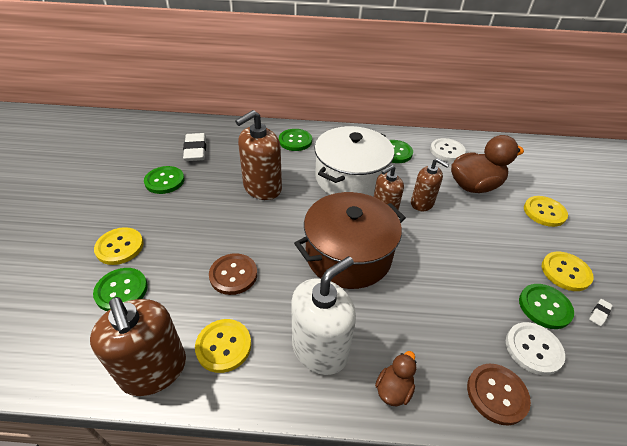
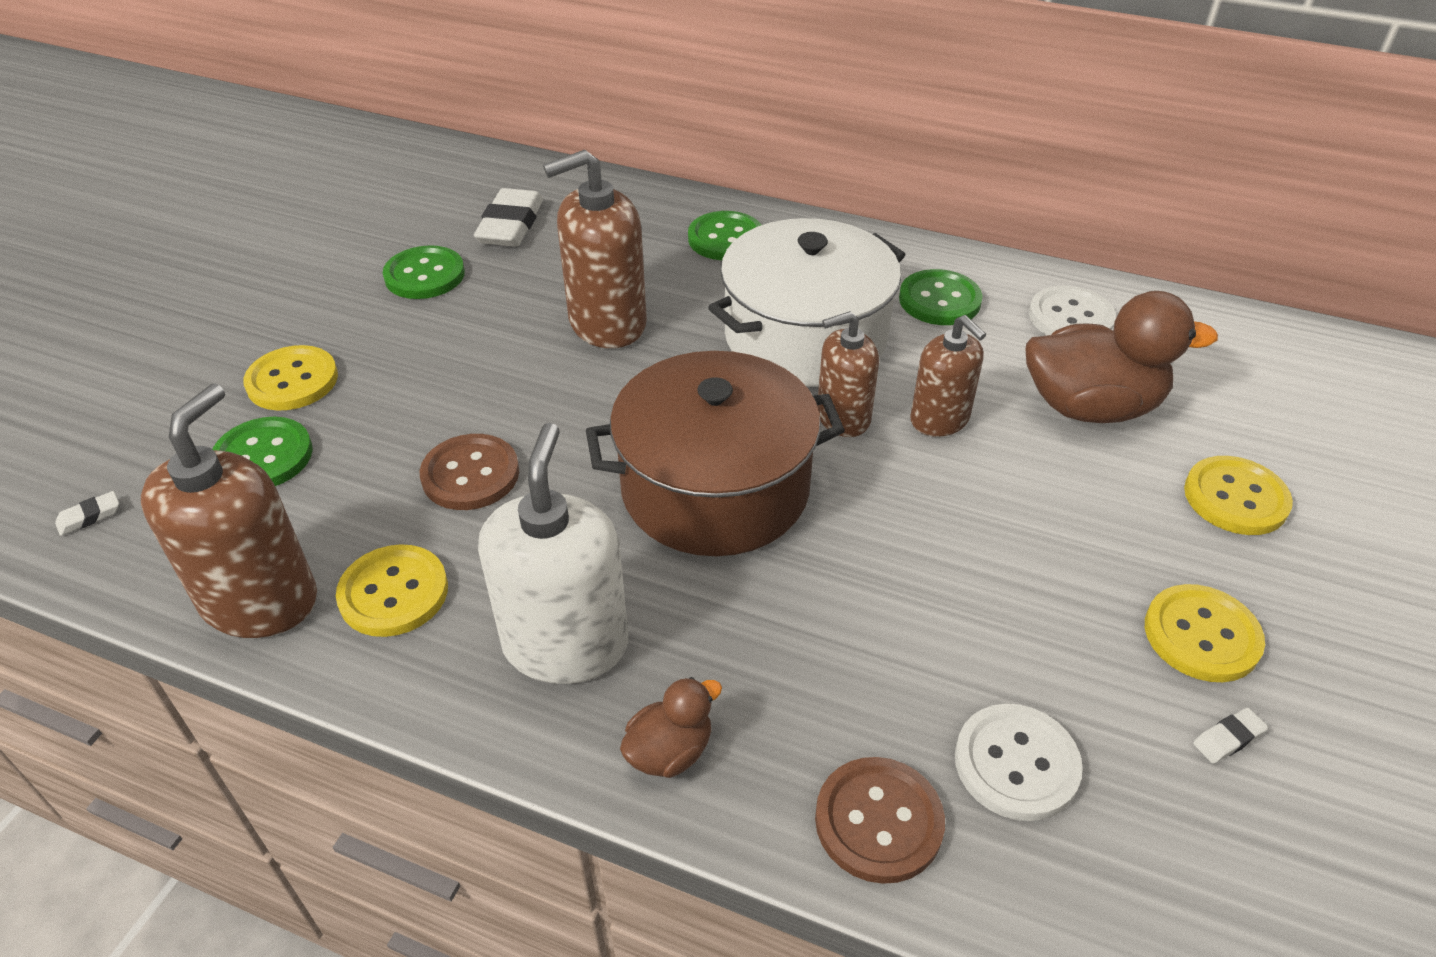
camera: 20 degrees right, 0 degrees up
brown soap dispenser [90,297,186,396] -> brown soap dispenser turned 150 degrees counterclockwise [141,384,317,638]
white soap dispenser [291,256,356,375] -> white soap dispenser turned 60 degrees counterclockwise [478,423,628,684]
green button [519,284,574,329] -> none
none -> white eraser [55,491,119,536]

